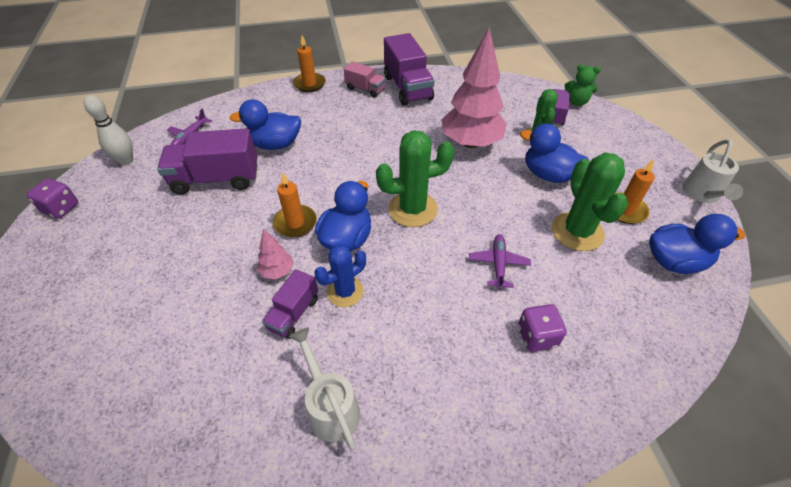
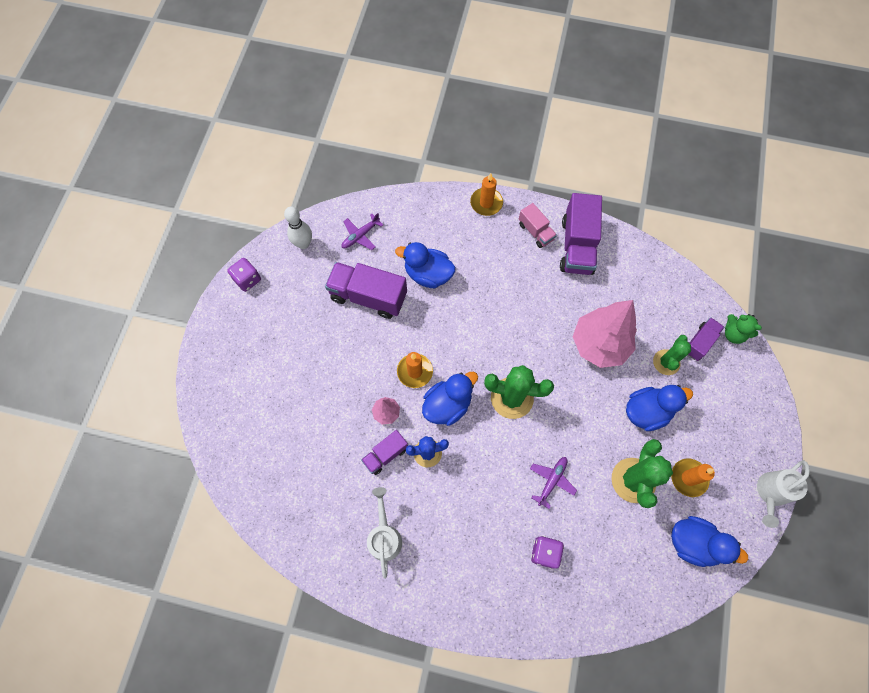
camera: 25 degrees right, 20 degrees up
blue duck [520,123,589,183] -> blue duck turned 105 degrees clockwise [626,385,693,431]

